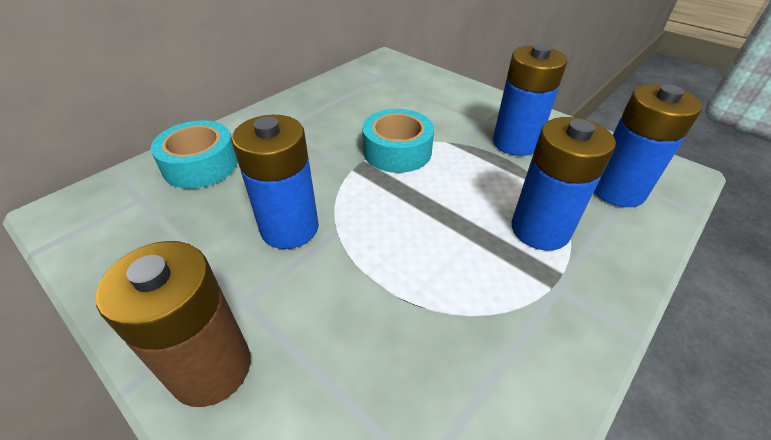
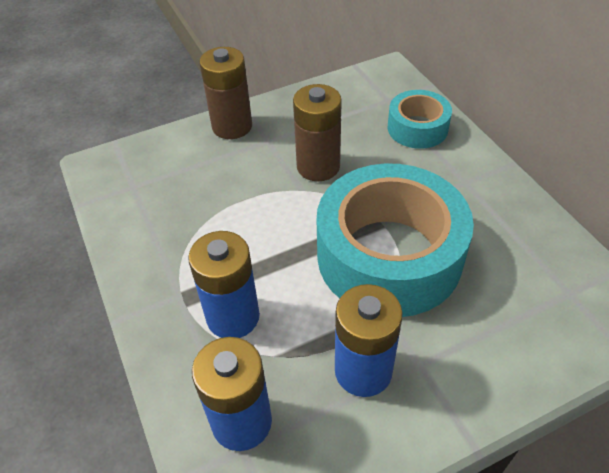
camera: 115 degrees right, 5 degrees up
blue battery [232,115,319,249] -> brown battery [293,84,342,181]
turquoise tape [362,109,434,173] -> turquoise tape [317,163,474,317], size x1.98

